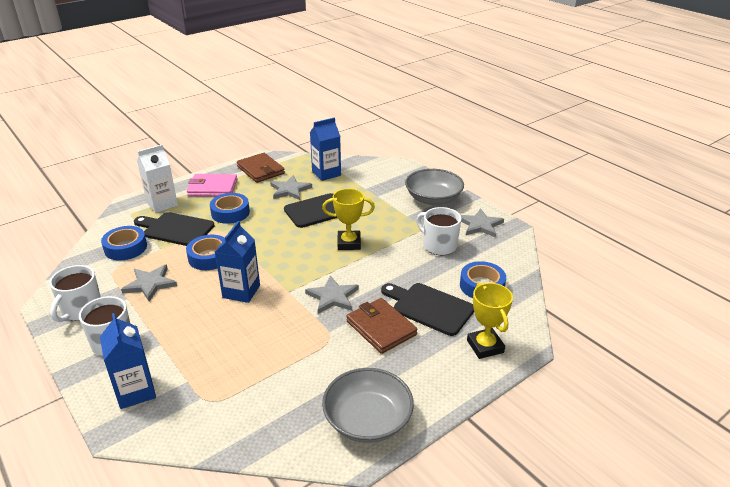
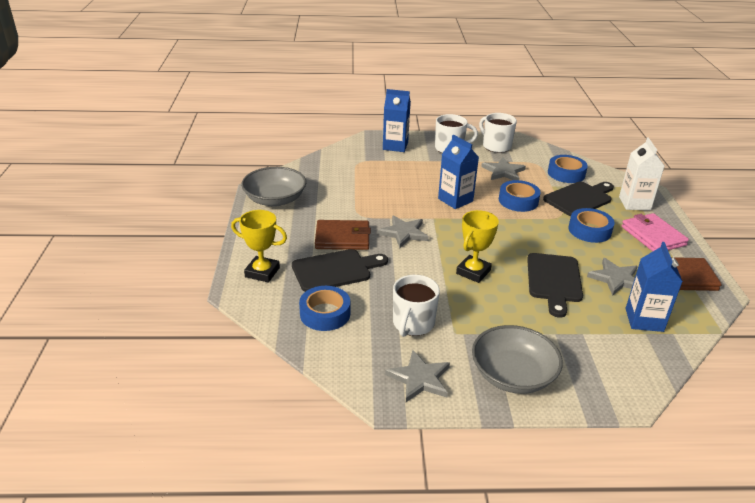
camera: 125 degrees right, 0 degrees up
pink wallet [187,174,237,197] -> pink wallet turned 60 degrees counterclockwise [621,213,689,251]
white mug [416,207,462,255] -> white mug turned 120 degrees clockwise [393,275,440,337]

